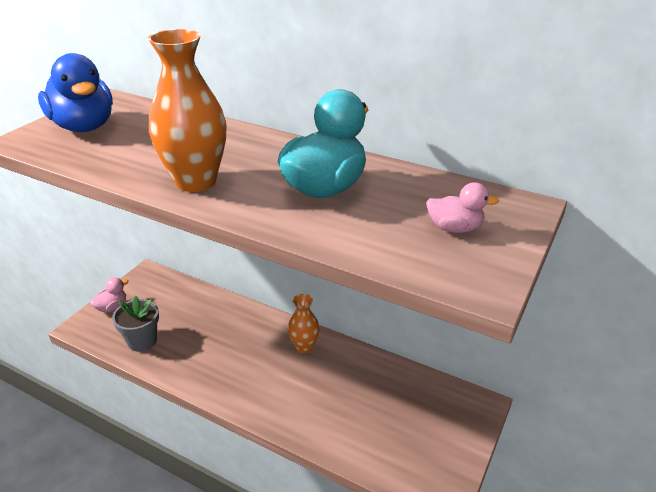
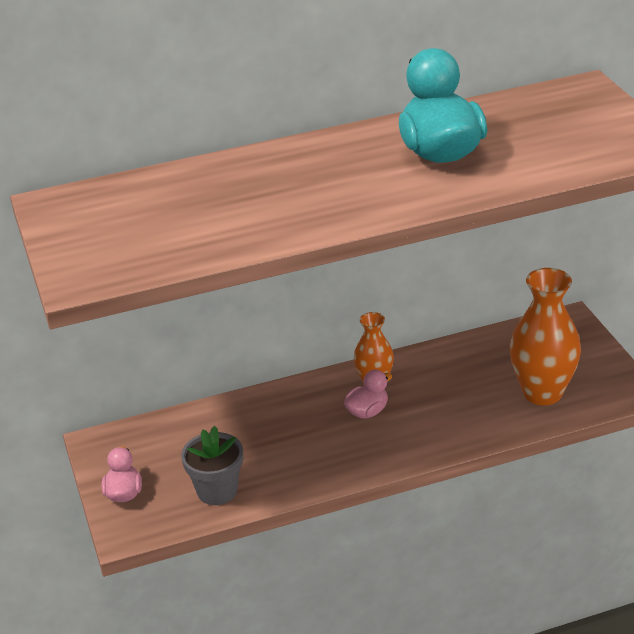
camera: 45 degrees left, 0 degrees up
blue duck [38,53,113,132] -> none
orange vase [148,29,226,192] -> orange vase moved to [510,268,581,405]
pink duck [426,182,499,233] -> pink duck moved to [344,370,392,419]

